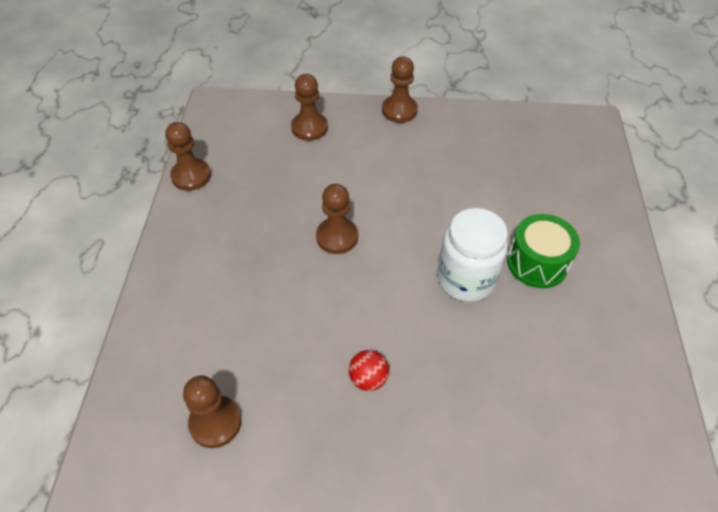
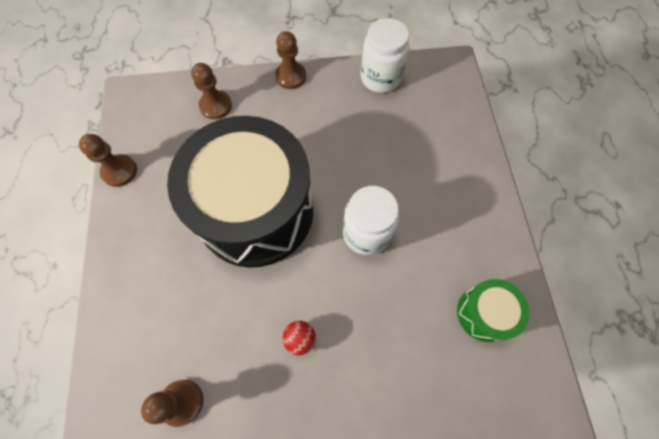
camera: 10 degrees left, 15 degrees up
brown pawn [316,184,358,254] -> black drum [167,116,313,268]
green drum [507,214,580,288] -> green drum moved to [457,279,529,342]
none -> white jar [361,18,409,93]

